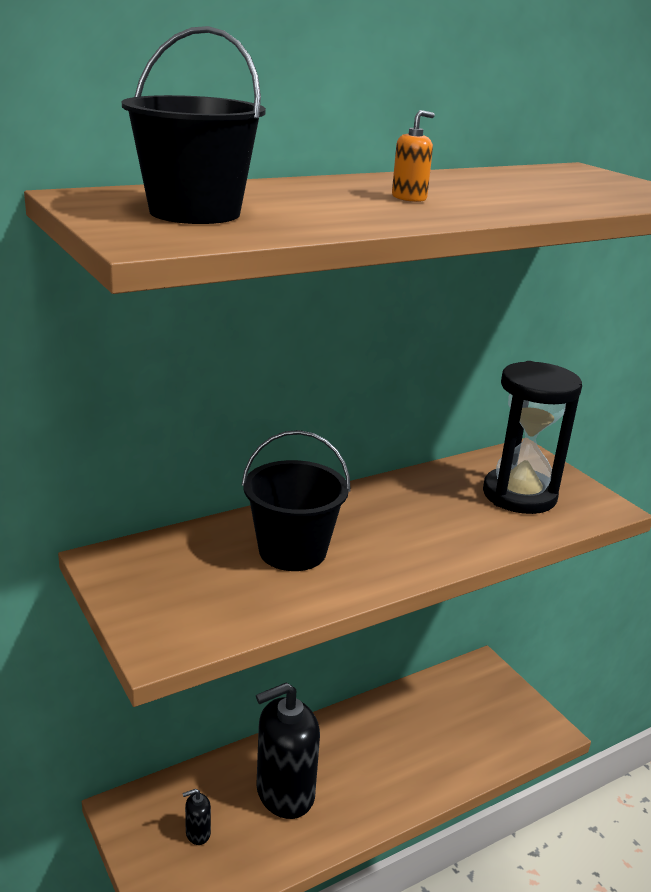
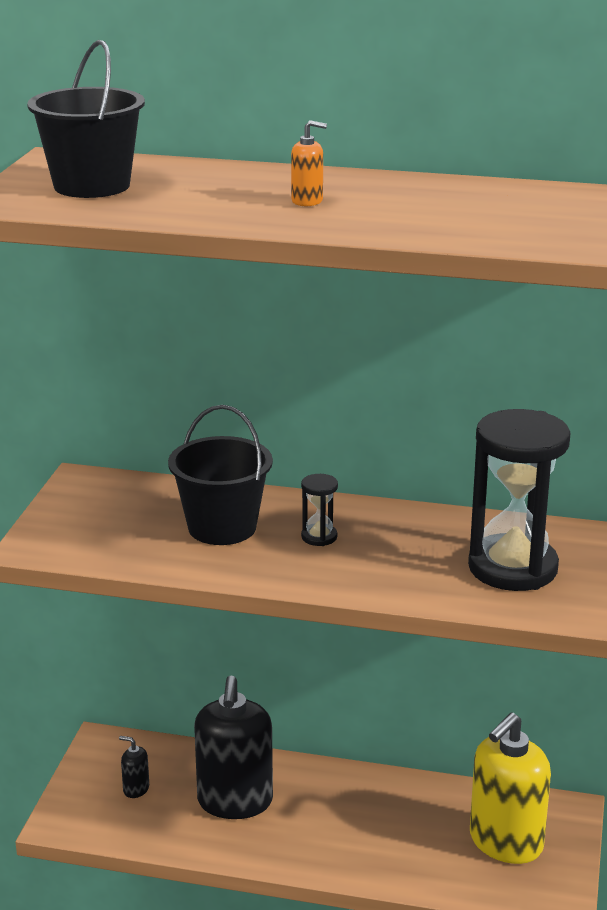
camera: 45 degrees right, 0 degrees up
black soap dispenser [256,682,320,819] -> black soap dispenser turned 105 degrees counterclockwise [194,676,273,819]
none -> black hourglass [301,474,338,546]
none -> yellow soap dispenser [470,712,551,864]

